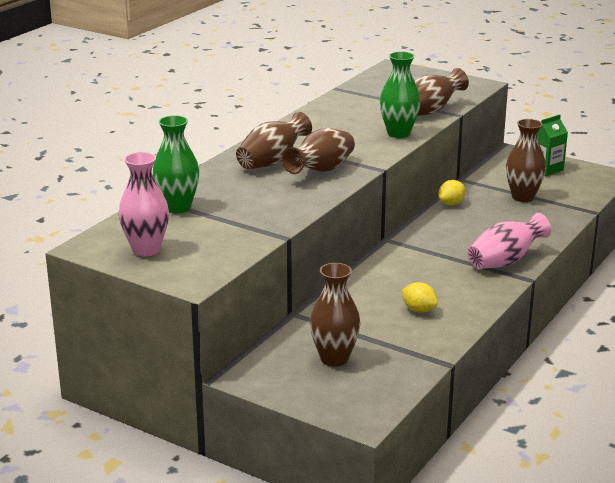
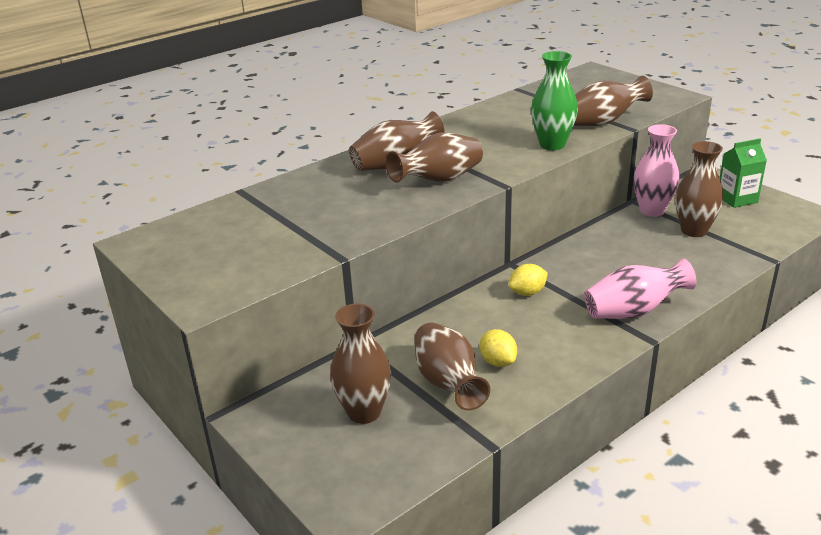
camera: 20 degrees right, 5 degrees up
pink vase [119,152,169,257] -> pink vase moved to [634,124,679,217]
green vase [153,115,199,213] -> none
yellow lemon [438,180,466,206] -> yellow lemon moved to [509,264,548,296]
none -> brown vase [414,322,490,410]

